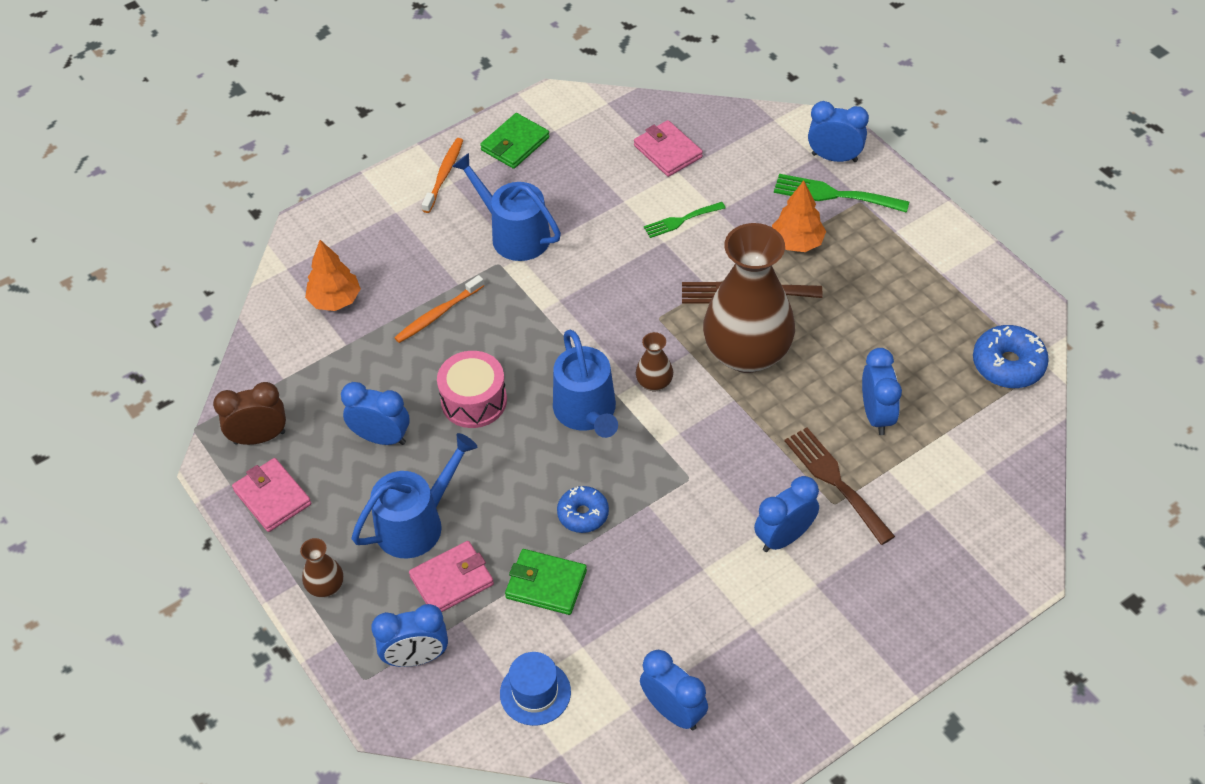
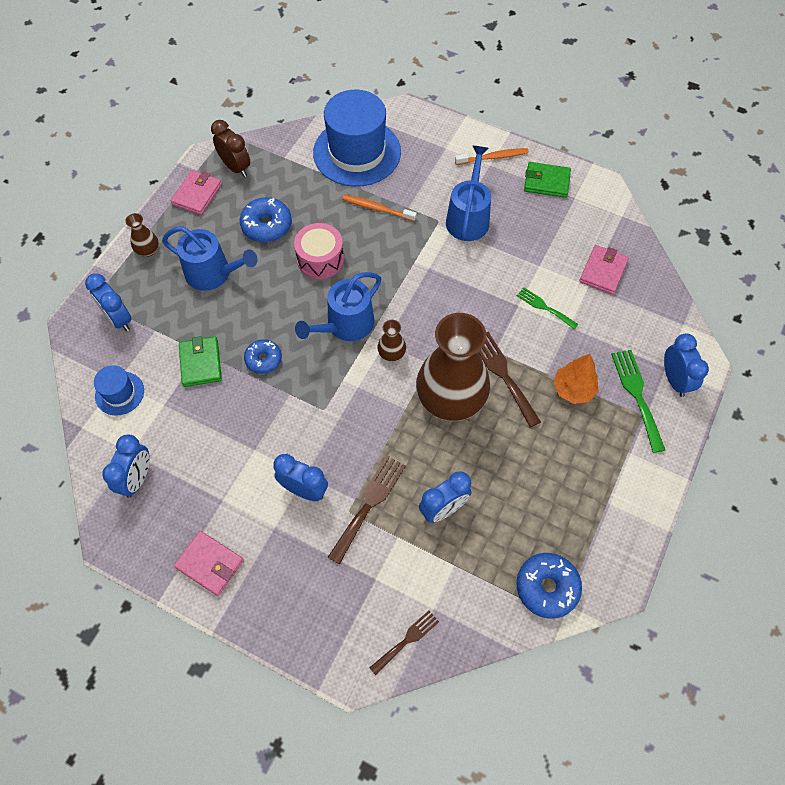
camera: 60 degrees right, 10 degrees up
orange tree [305,240,361,311] -> blue hat [313,90,401,187]
blue clock [341,382,410,445] -> blue donut [240,197,292,242]
pink wallet [409,541,494,612] -> pink wallet moved to [174,531,244,596]
none -> brown fork [369,611,439,675]

